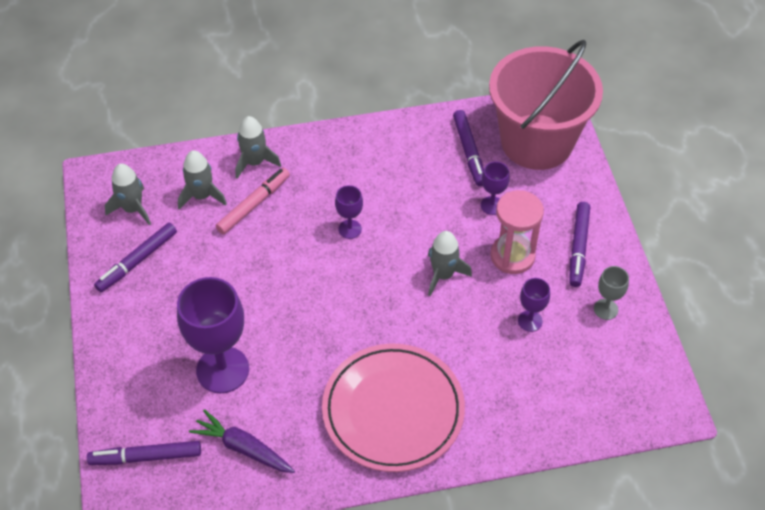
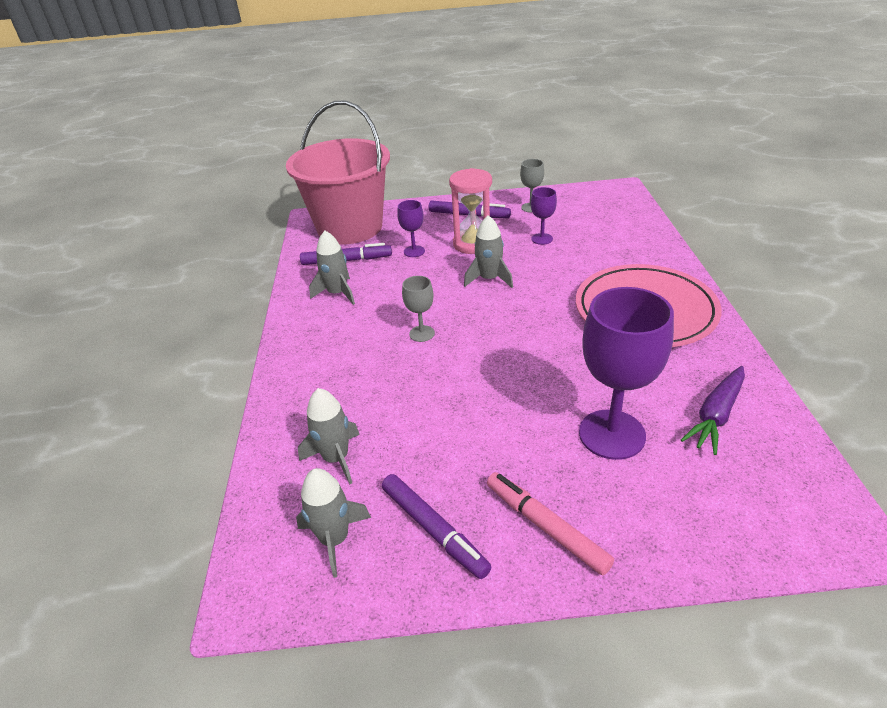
camera: 80 degrees left, 15 degrees down
purple marker [87,441,201,465] -> none
pink marker [216,168,290,235] -> pink marker moved to [487,472,614,575]
grey rocket [235,116,281,179] -> grey rocket moved to [309,231,355,305]
purple goblet [335,185,363,239] -> grey goblet [402,276,435,342]

